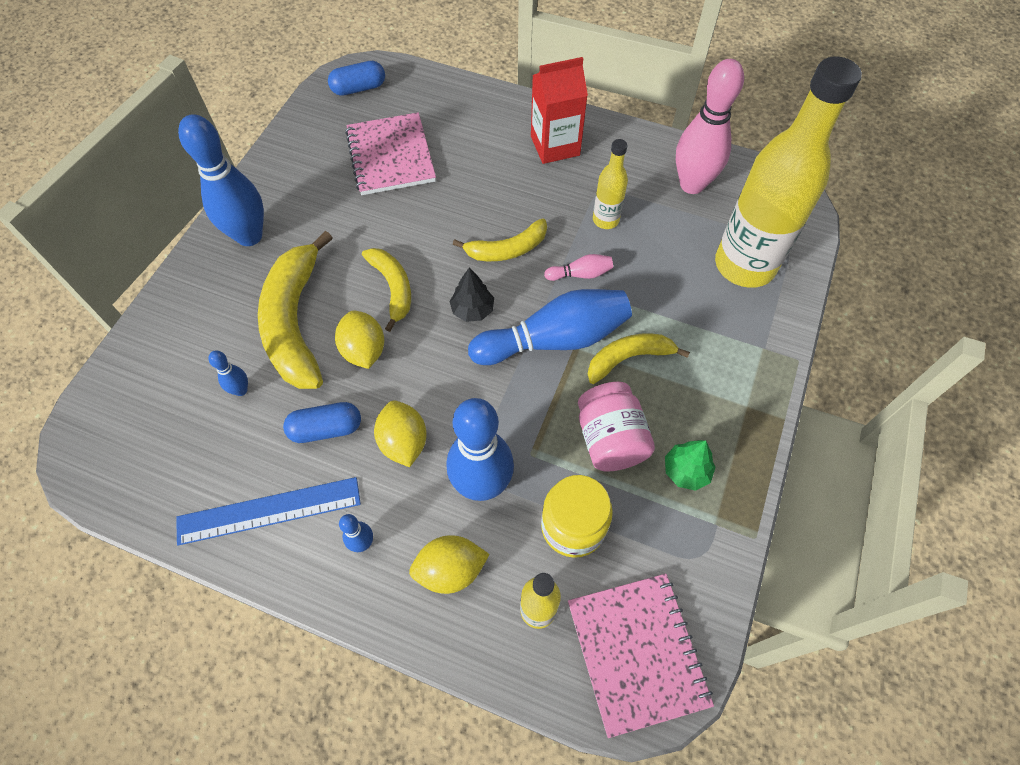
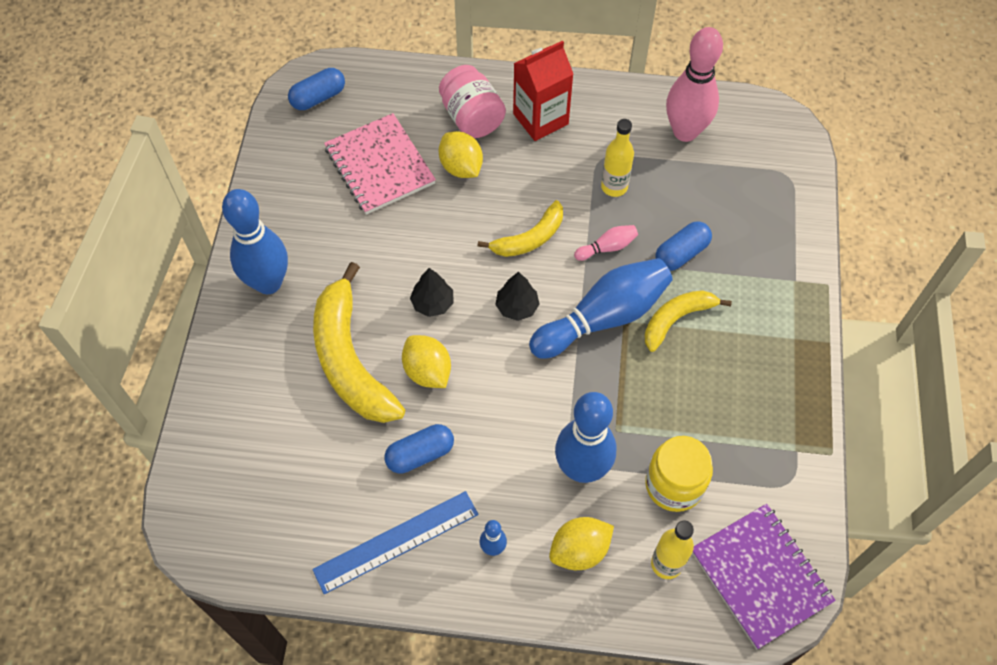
camera: 15 degrees left, 0 degrees up
blue bowling pin [208,350,248,396] -> none
yellow banana [362,248,411,332] -> black tree [410,268,454,317]
yellow lemon [374,401,427,467] -> yellow lemon moved to [438,131,483,178]
pink notebook [568,574,714,738] -> purple notebook [692,504,836,649]
pink jar [578,382,655,472] -> pink jar moved to [439,65,506,138]
green tree [665,440,716,491] -> none
yellow bottle [715,57,862,288] -> none
none -> blue capsule [655,221,712,271]

